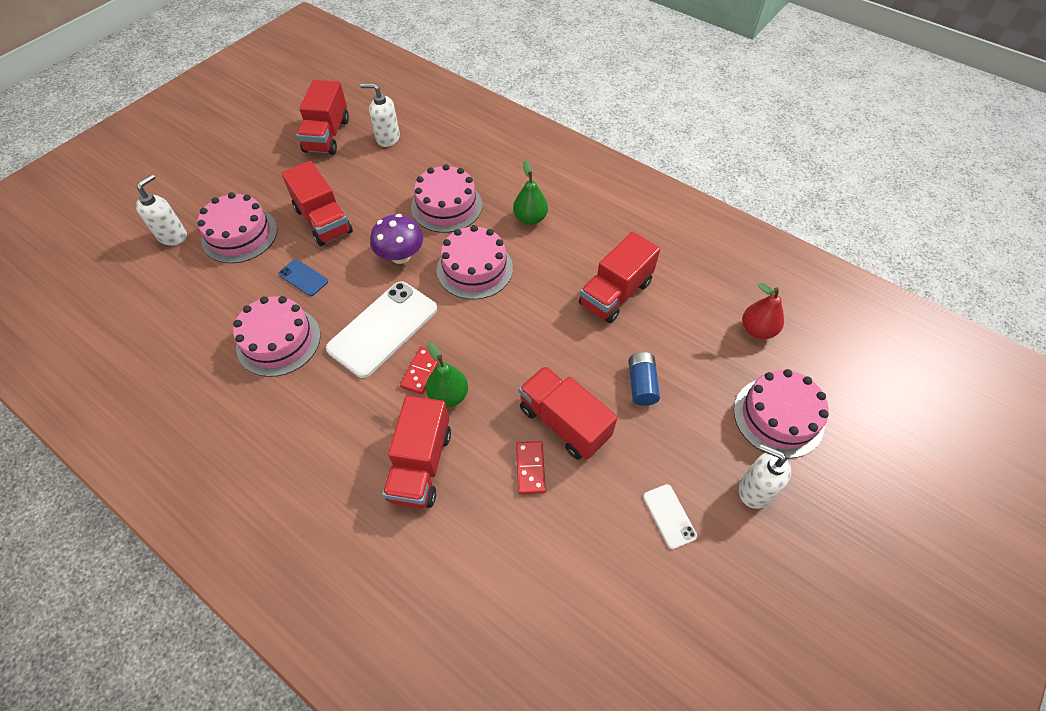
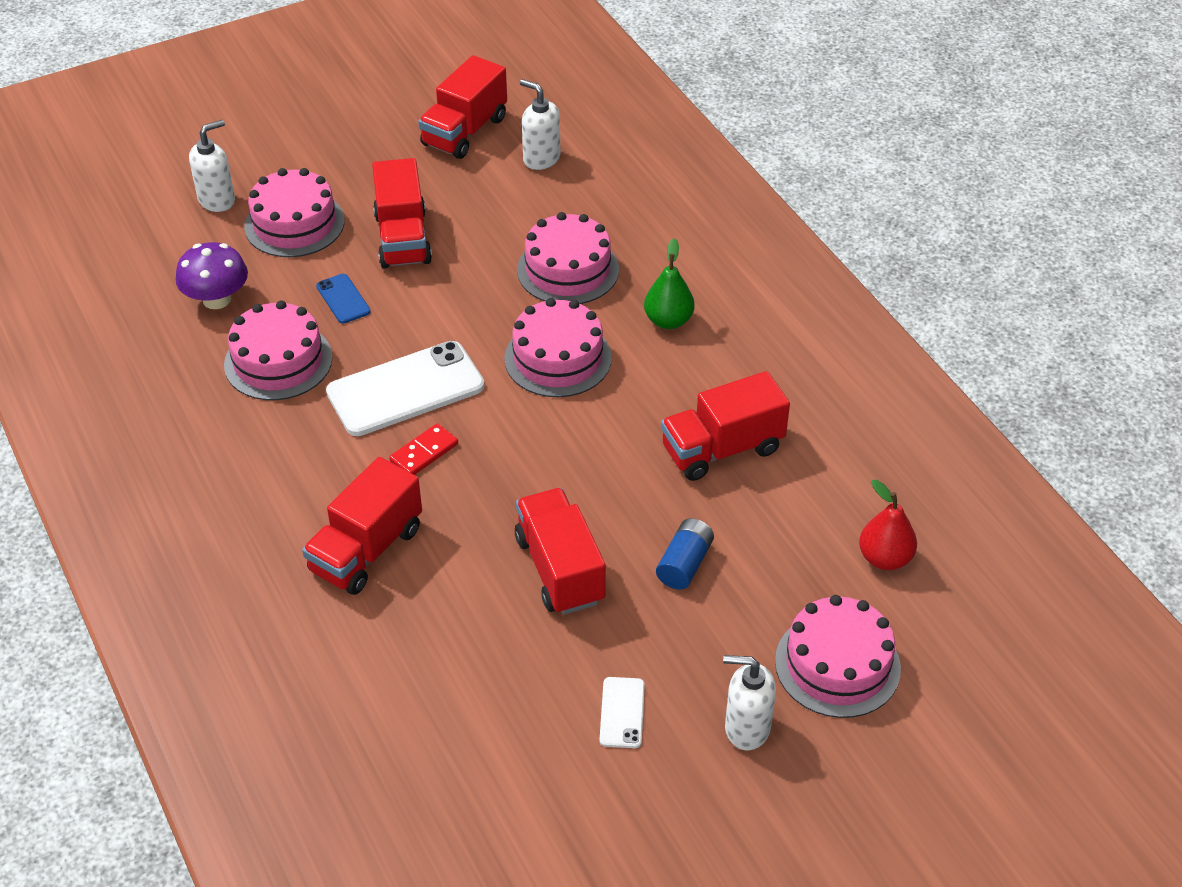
camera: 25 degrees right, 10 degrees down
purple mushroom [370,214,423,264] -> purple mushroom moved to [175,242,248,309]
green pear [426,342,468,408] -> none
red domino [516,441,546,494] -> none
white soap dispenser [739,444,791,509] -> white soap dispenser turned 45 degrees counterclockwise [723,655,776,750]

